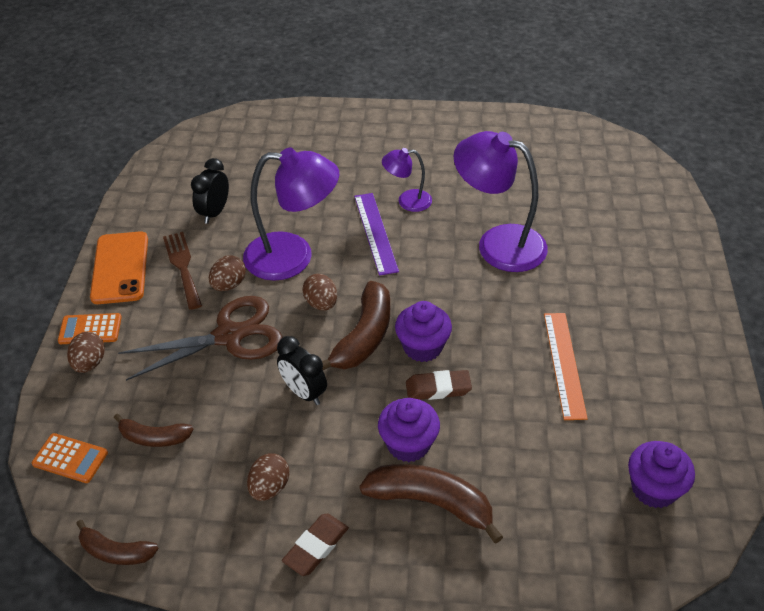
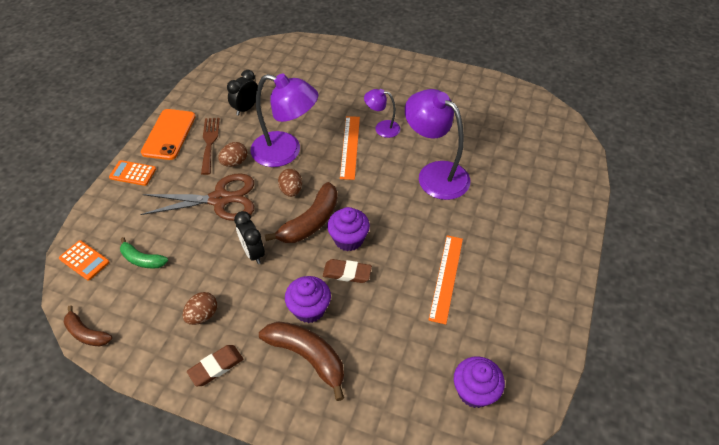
camera: 15 degrees right, 5 degrees up
brown egg [67,332,105,373] -> none
brown banana [114,414,193,447] -> green banana [120,237,168,268]
purple ruler [354,193,399,276] -> orange ruler [340,116,360,180]

